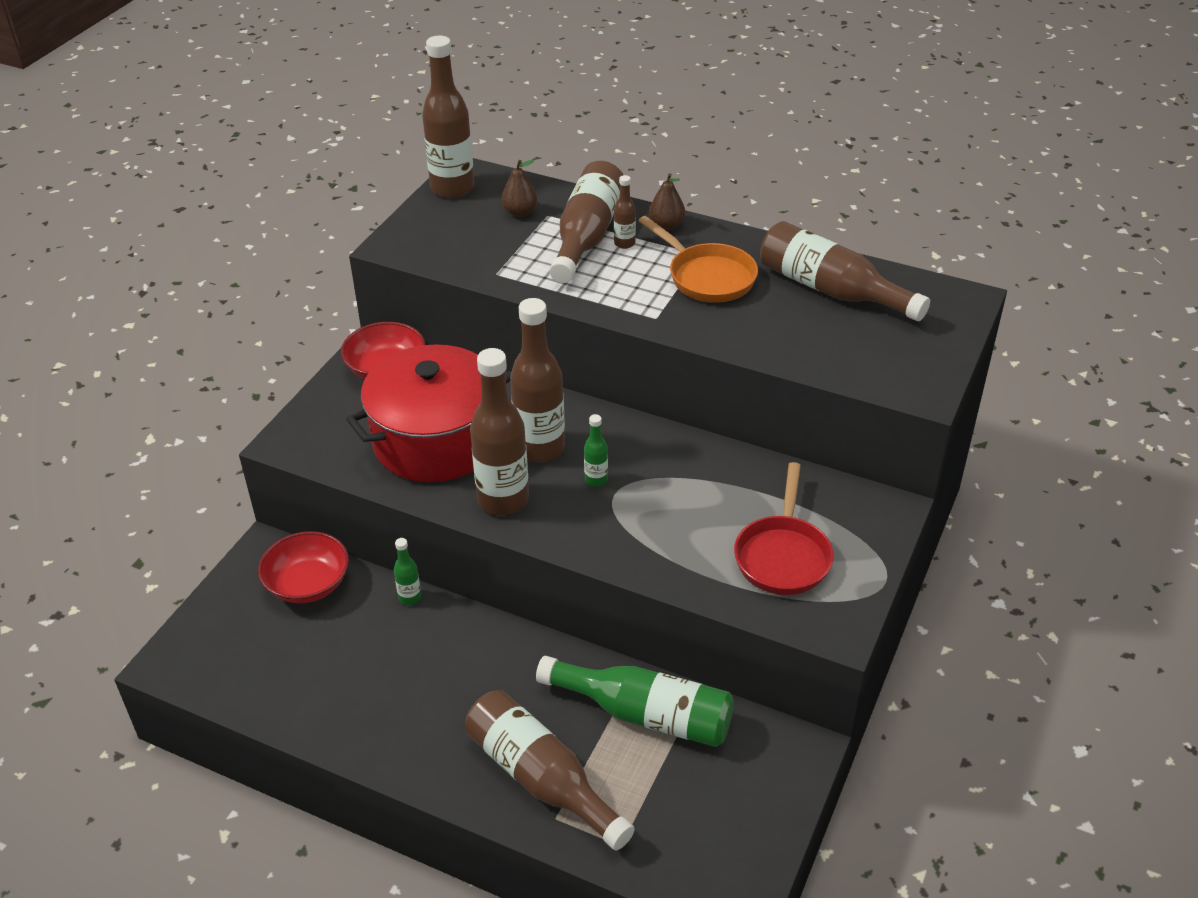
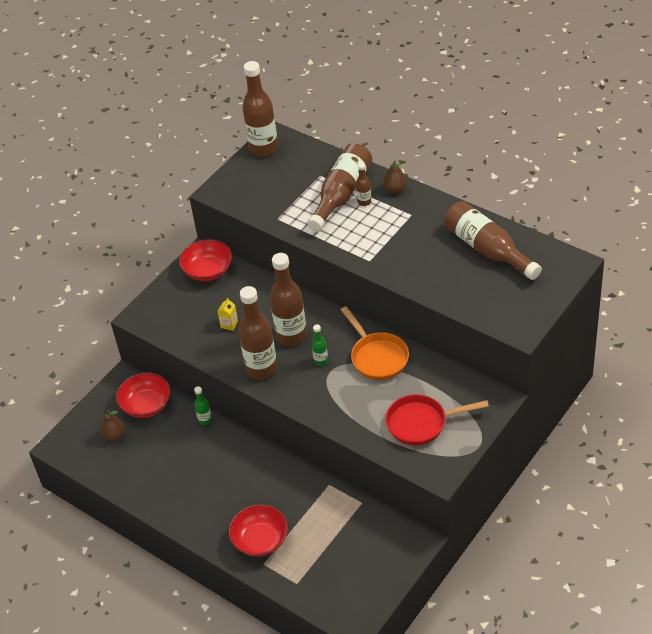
camera: 15 degrees right, 5 degrees up
red pot [346,344,511,482] -> yellow carton [218,298,238,331]
brown bottle [465,690,635,850] -> red bowl [229,504,288,557]
brown pear [501,160,537,217] -> brown pear moved to [100,410,125,441]
green bottle [536,656,734,747] -> none
orange pan [638,216,758,303] -> orange pan moved to [341,306,409,380]
red pan [734,462,834,595] -> red pan turned 60 degrees clockwise [385,394,489,446]

